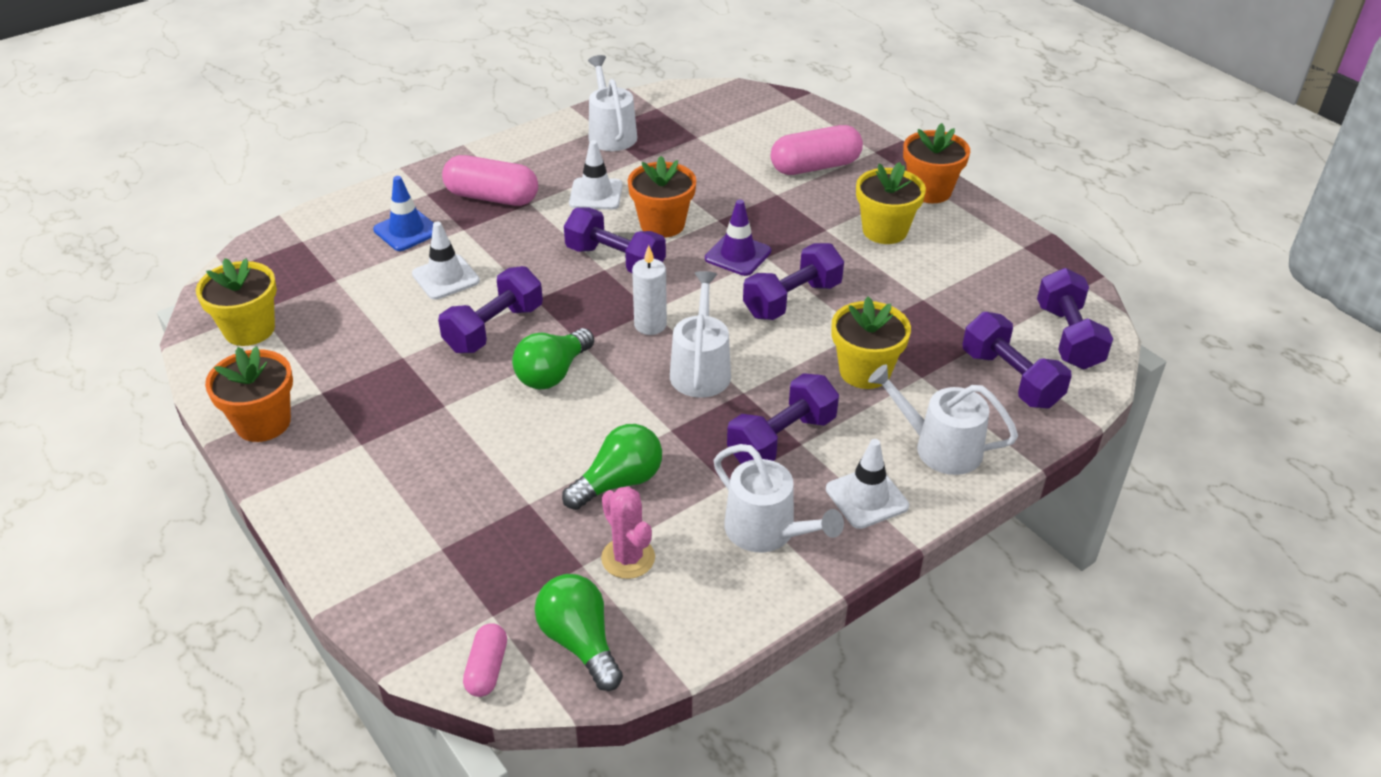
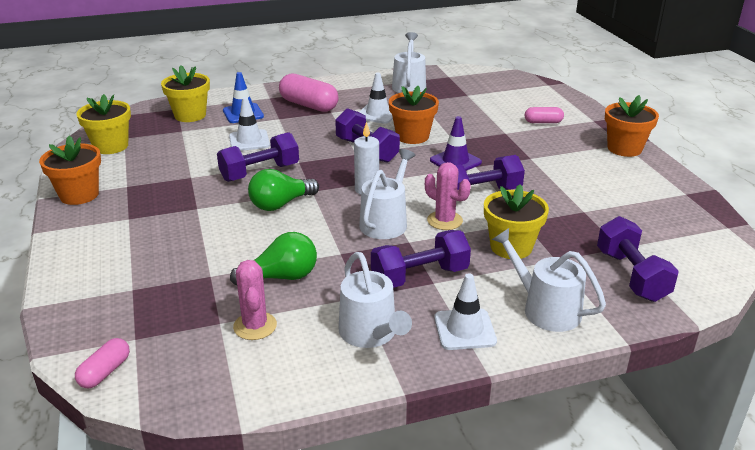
camera: 20 degrees right, 10 degrees down
green light bulb [535,574,623,691] -> none
pink capsule [771,125,863,175] -> pink capsule [525,107,564,123], size x0.54
yellow flower pot [856,162,926,244] -> yellow flower pot moved to [161,65,210,122]
purple dumbbell [1037,268,1113,369] -> none
none -> pink cactus [425,162,471,230]

